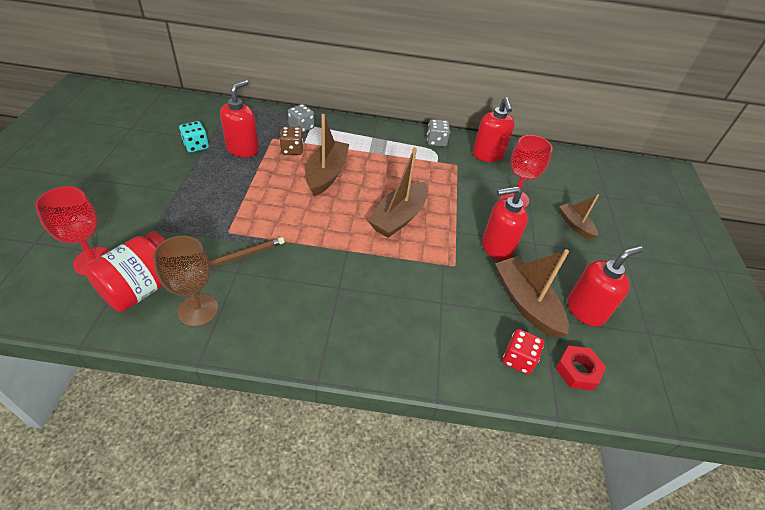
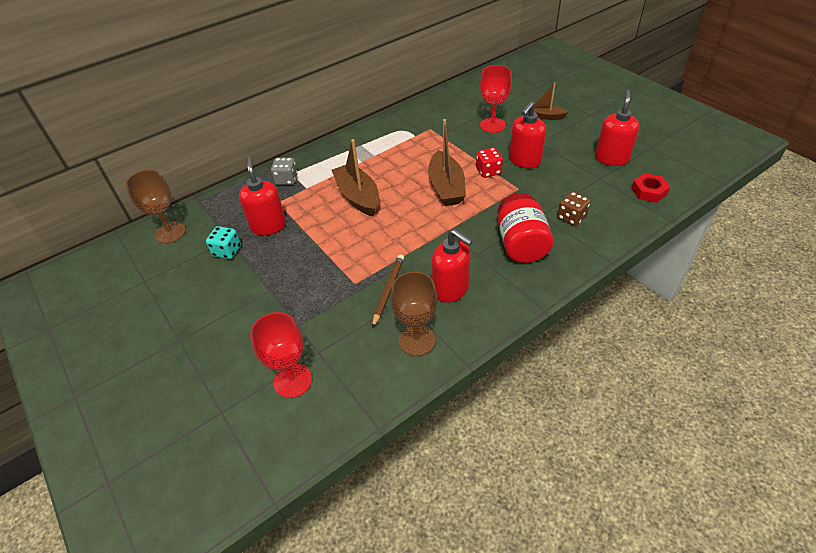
camera: 35 degrees left, 0 degrees up
red jar [85,231,166,312] -> red jar moved to [497,193,553,263]
brown dice [280,127,303,155] -> brown dice moved to [557,191,591,226]
grey dice [427,119,450,147] -> none
red soap dispenser [473,97,515,162] -> red soap dispenser moved to [432,229,473,302]
brown boat [495,249,569,338] -> none
red dice [503,329,544,374] -> red dice moved to [476,148,503,178]
none -> brown goblet [125,170,186,244]

